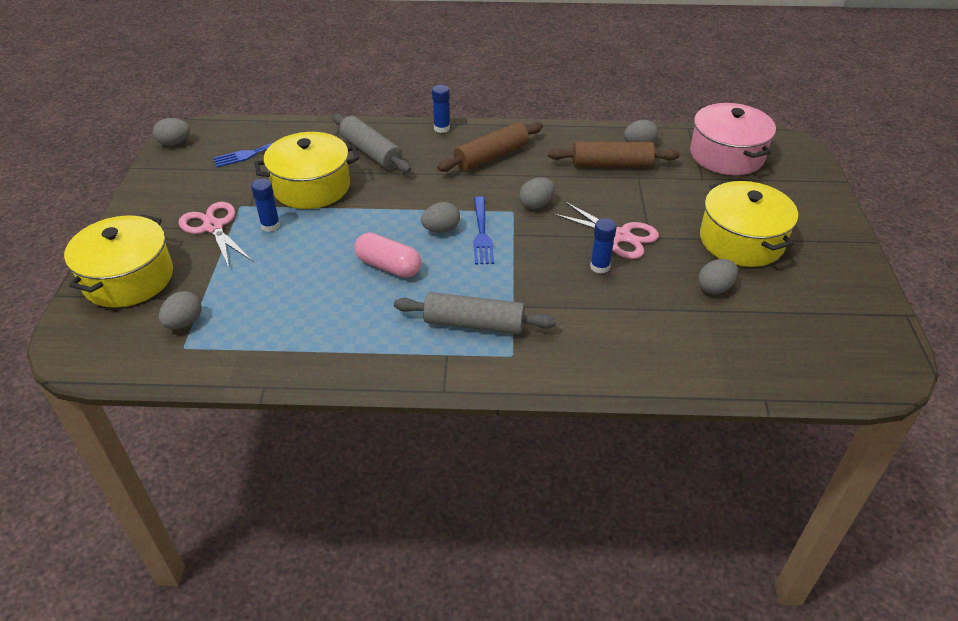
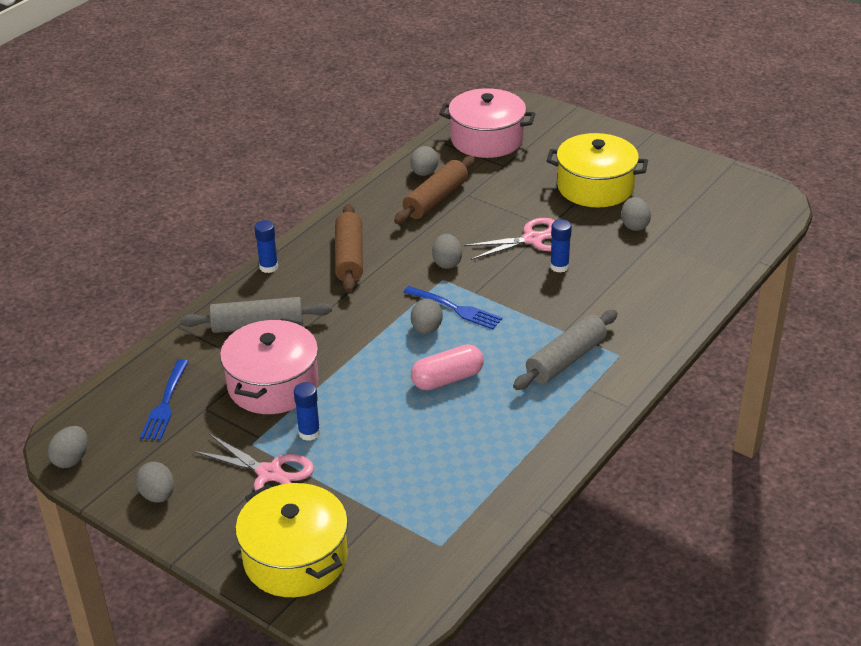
camera: 55 degrees left, 5 degrees down
grey egg [159,291,202,329] -> grey egg moved to [136,462,174,503]
pink scissors [179,202,252,267] -> pink scissors turned 150 degrees counterclockwise [193,434,314,491]
yellow pot [255,132,359,209] -> pink pot [220,318,319,414]

